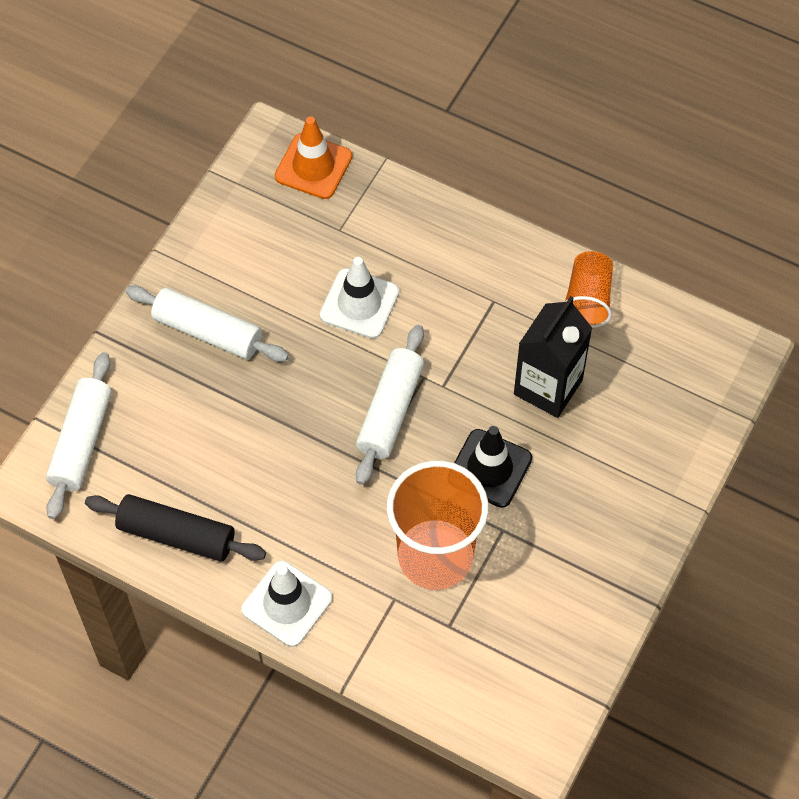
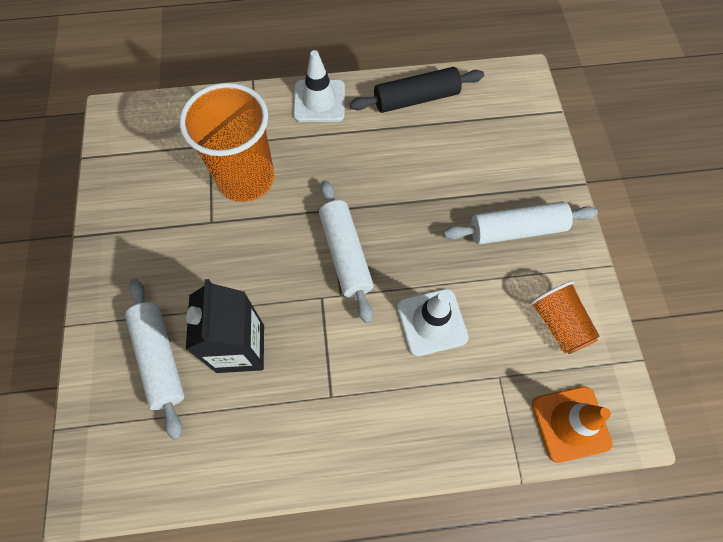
camera: 145 degrees right, 5 degrees up
white rolling pin [46,352,112,519] -> white rolling pin moved to [125,279,185,440]
black traffic cone [454,426,532,508] -> none
orange cup [565,251,613,328] -> orange cup moved to [530,281,600,354]

